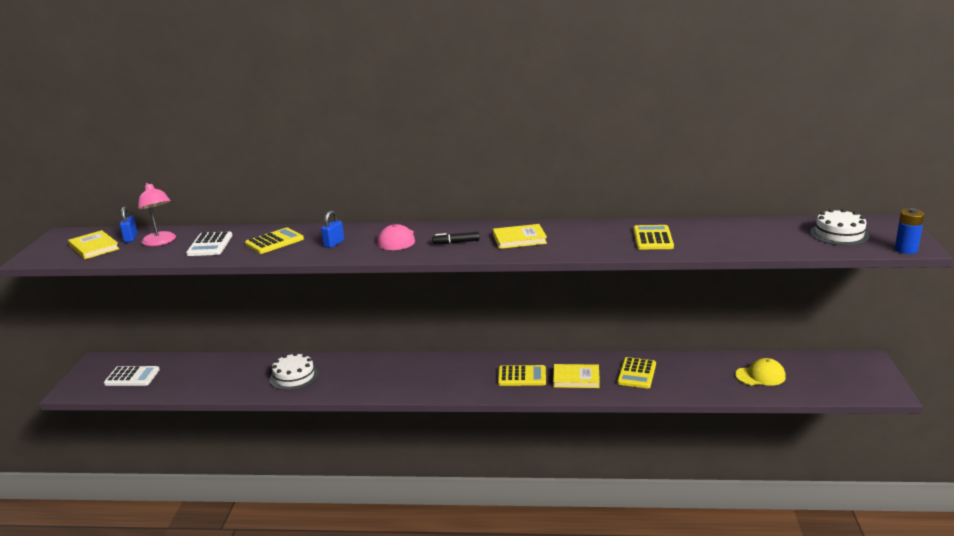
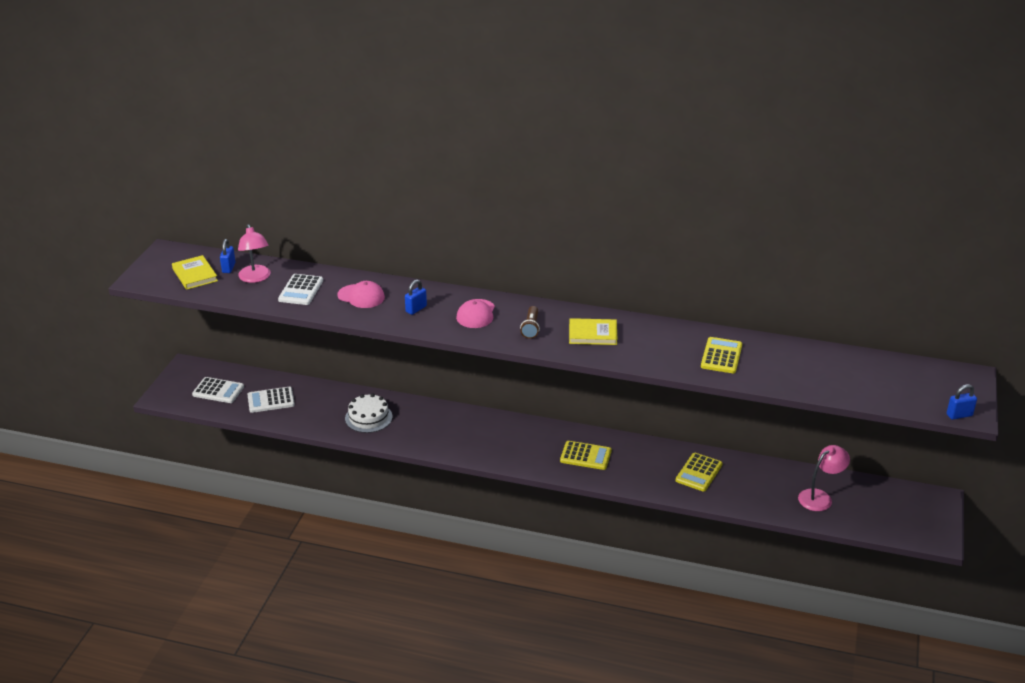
camera: 10 degrees right, 10 degrees up
yellow calculator [245,227,304,254] -> pink cap [337,281,385,308]
black marker [432,232,480,244] -> brown flashlight [520,306,540,339]
yellow book [553,364,600,388] -> none
yellow cap [735,358,786,386] -> pink lamp [798,445,850,511]
white cake [810,209,870,246] -> none
blue battery [895,208,925,254] -> blue padlock [947,384,977,420]
none -> white calculator [247,387,295,413]

